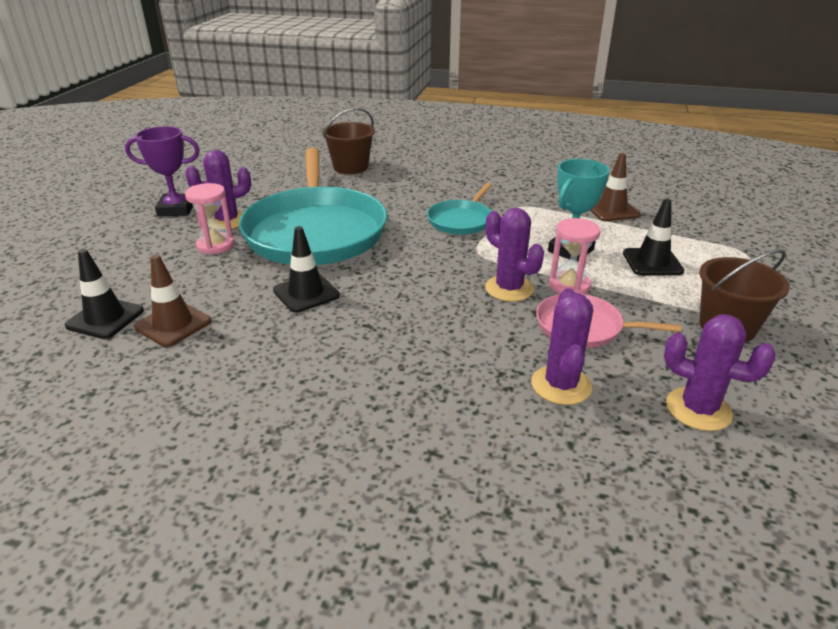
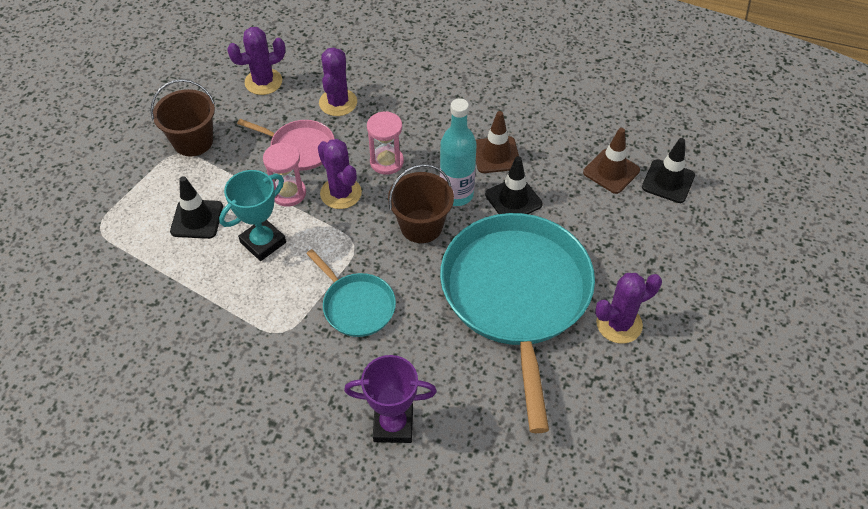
camera: 175 degrees left, 20 degrees up
purple trophy [125,126,200,216] -> purple trophy moved to [344,355,437,443]
pink hourglass [185,183,234,255] -> pink hourglass moved to [367,111,404,175]
brown bucket [322,108,375,174] -> brown bucket moved to [388,164,454,243]
turquoise pan [427,183,492,235] -> turquoise pan turned 105 degrees clockwise [306,249,396,337]
brown traffic cone [590,153,640,221] -> brown traffic cone moved to [476,111,519,173]
purple cactus [664,314,776,431] -> purple cactus turned 60 degrees counterclockwise [227,27,285,95]
none -> turquoise bottle [440,98,477,206]

